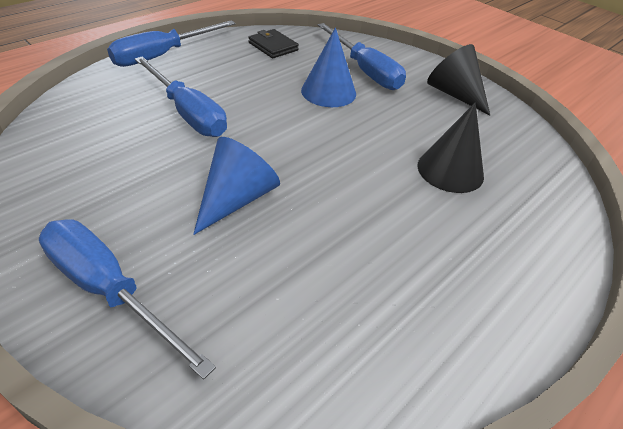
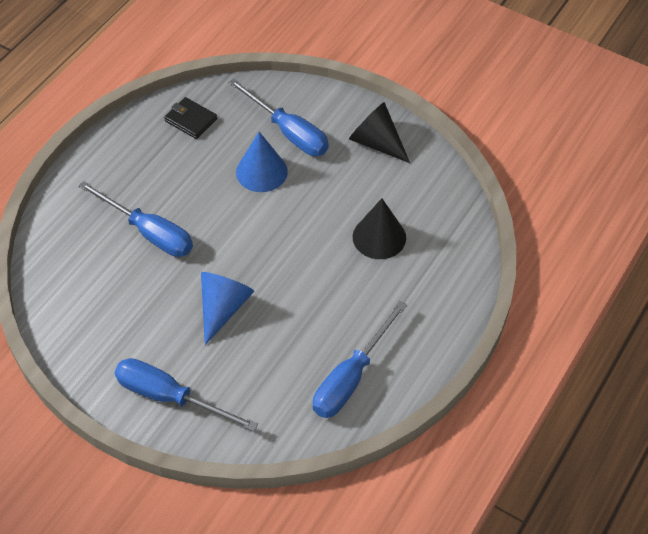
camera: 10 degrees left, 10 degrees up
blue screwdriver [107,20,236,67] -> blue screwdriver moved to [313,301,407,418]

